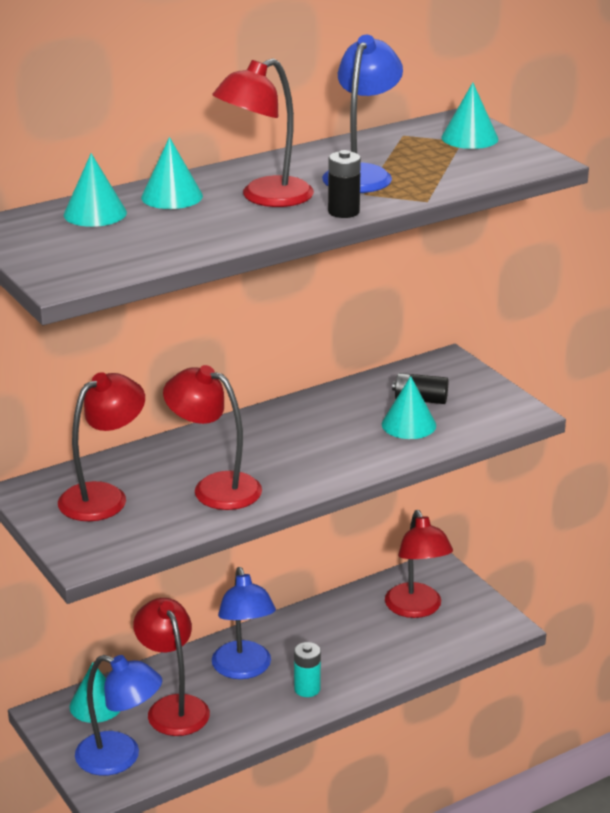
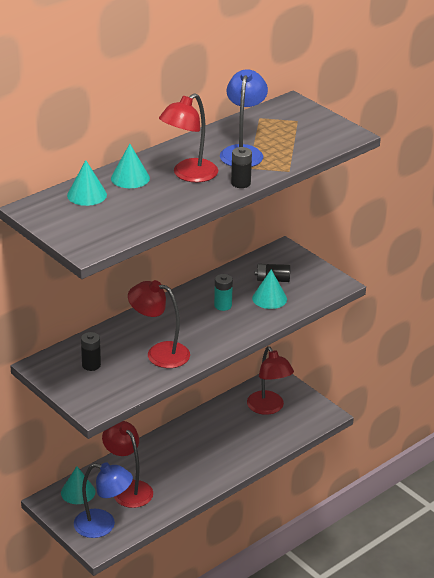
camera: 10 degrees left, 5 degrees up
red lamp [58,372,145,521] -> black battery [81,332,101,371]
blue lamp [212,567,276,679] -> none
turquoise battery [294,642,321,697] -> turquoise battery moved to [214,274,233,311]
turquoise cone [441,83,499,149] -> none

